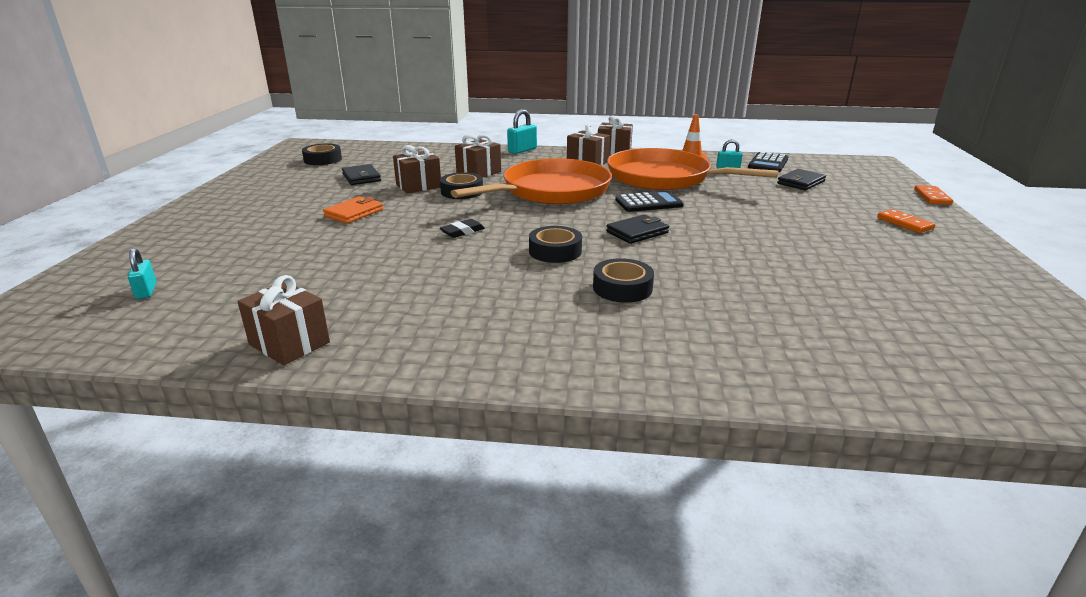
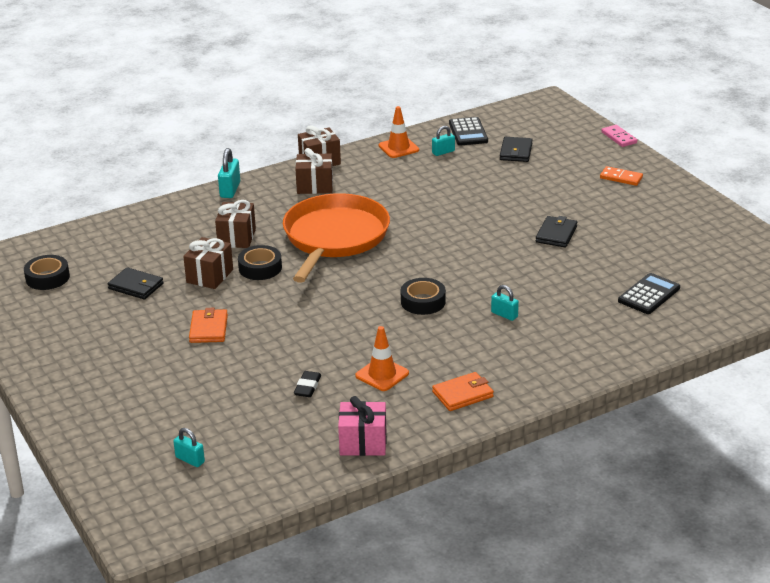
camera: 35 degrees left, 5 degrees up
brown gift [237,275,330,365] -> pink gift [338,396,387,456]
black eraser [440,219,485,238] -> black eraser moved to [294,371,321,397]
black tape [593,258,654,303] -> turquoise padlock [491,285,519,321]
black wallet [606,214,669,244] -> black wallet moved to [535,216,577,247]
orange pan [607,148,779,190] -> none
black calculator [615,191,684,212] -> black calculator moved to [618,273,680,314]
orange domino [914,185,953,205] -> pink domino [602,125,637,147]
none -> orange traffic cone [355,326,409,391]
none -> orange wallet [432,372,494,411]

